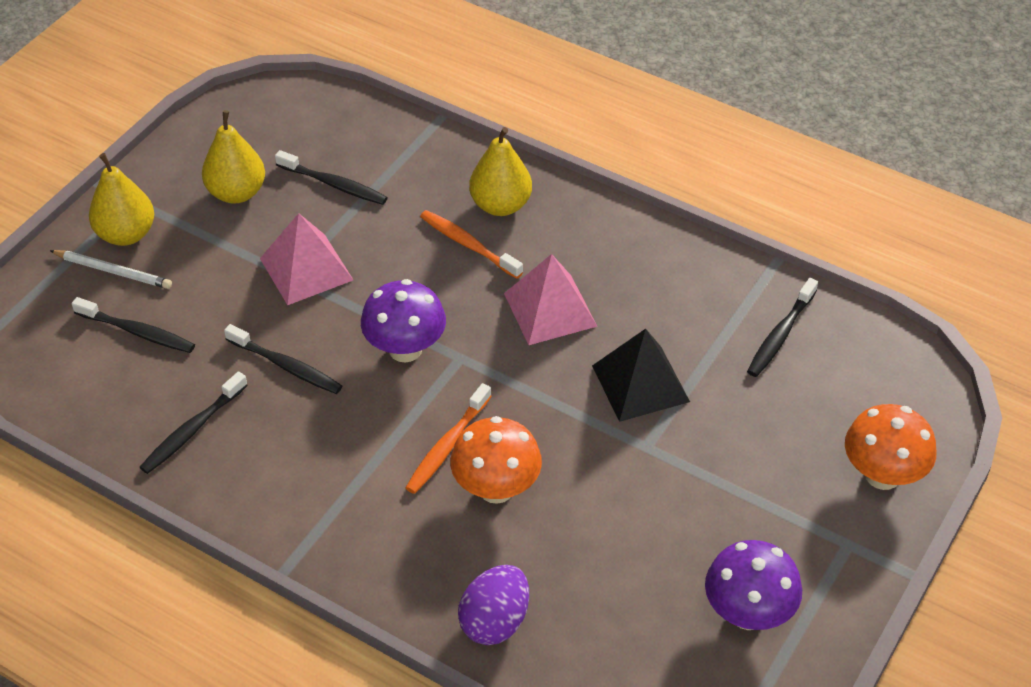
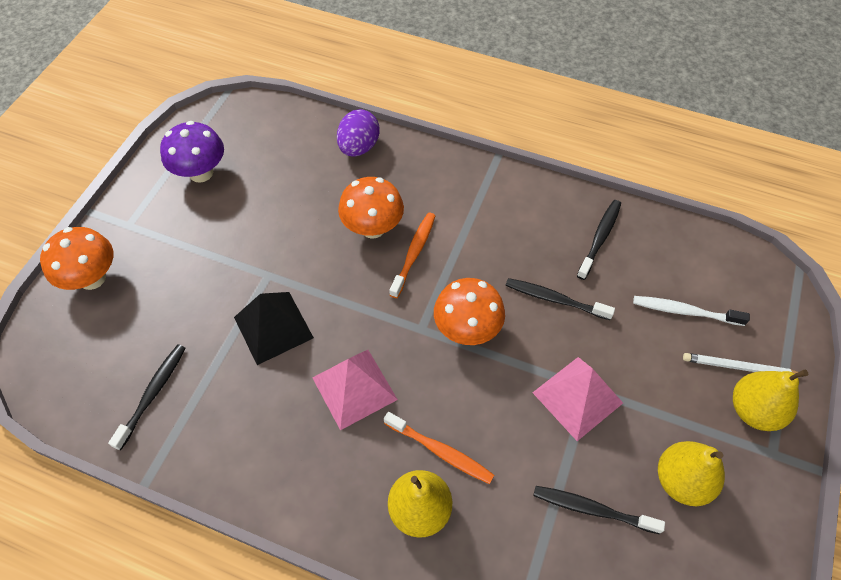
camera: 170 degrees right, 10 degrees up
black toothbrush [72,297,195,353] -> white toothbrush [633,296,750,326]
purple mushroom [361,279,446,362] -> orange mushroom [434,278,505,345]

